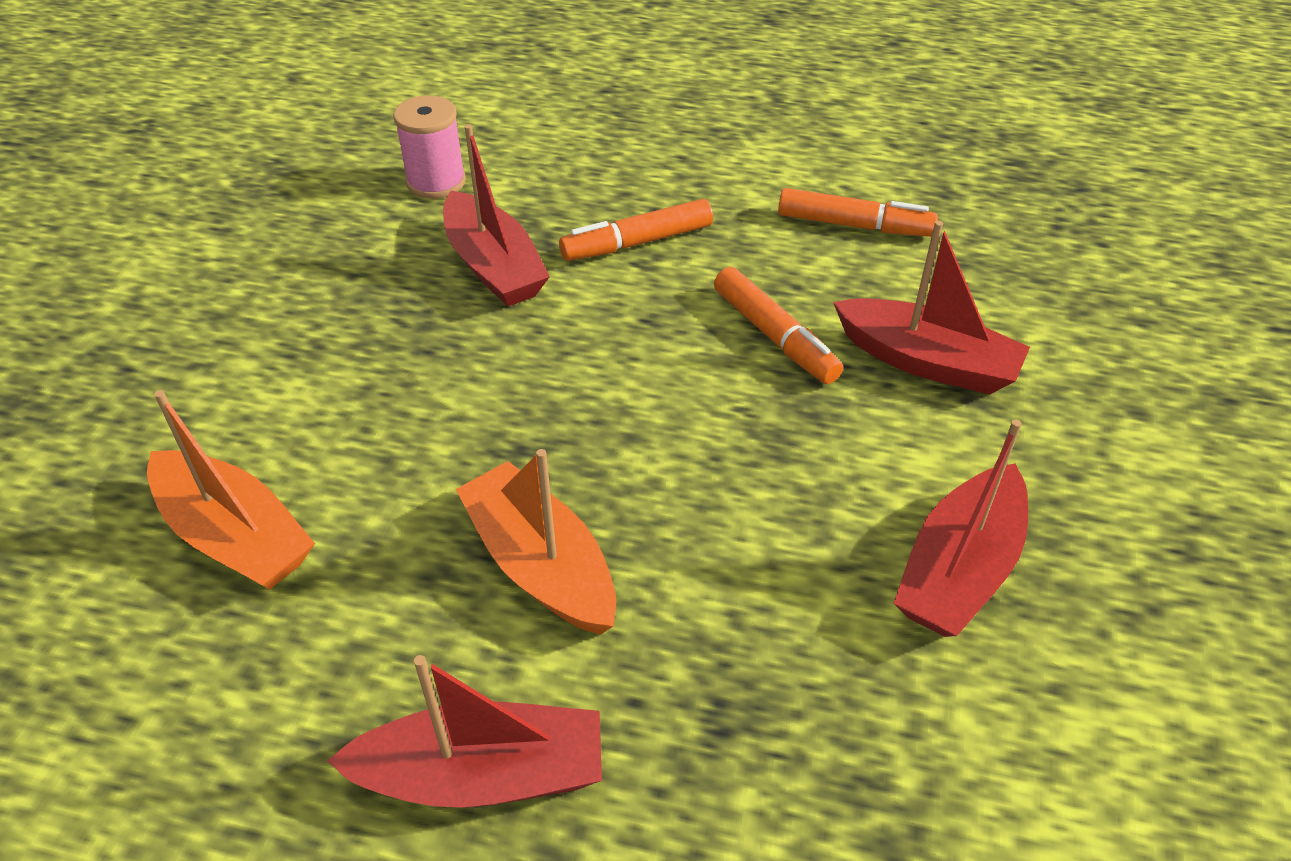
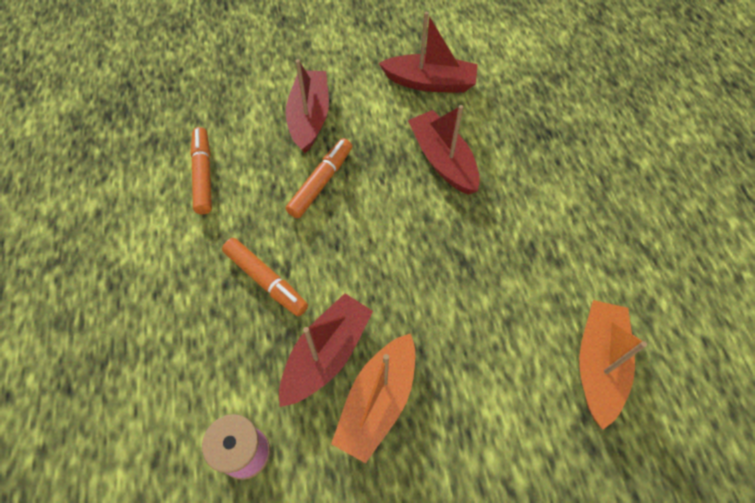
camera: 115 degrees left, 15 degrees up
red boat [327,655,602,808] -> red boat moved to [408,105,480,195]
orange boat [455,449,616,635] -> orange boat moved to [331,333,415,463]

